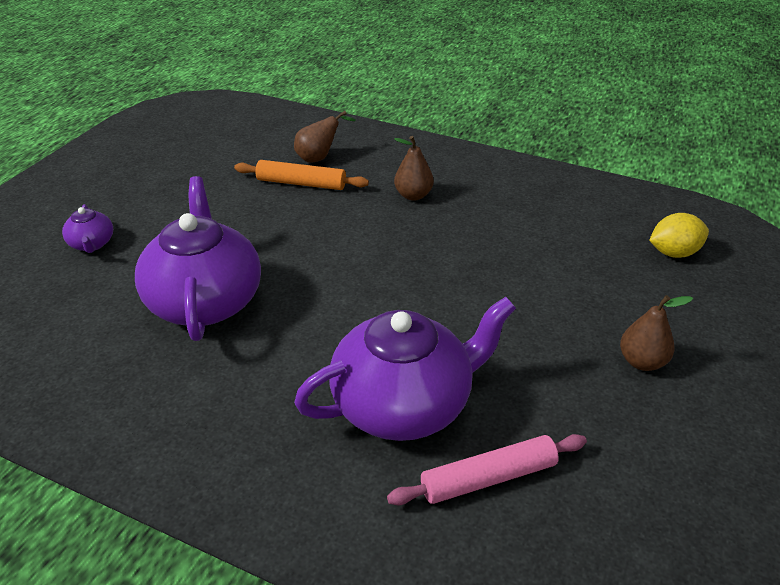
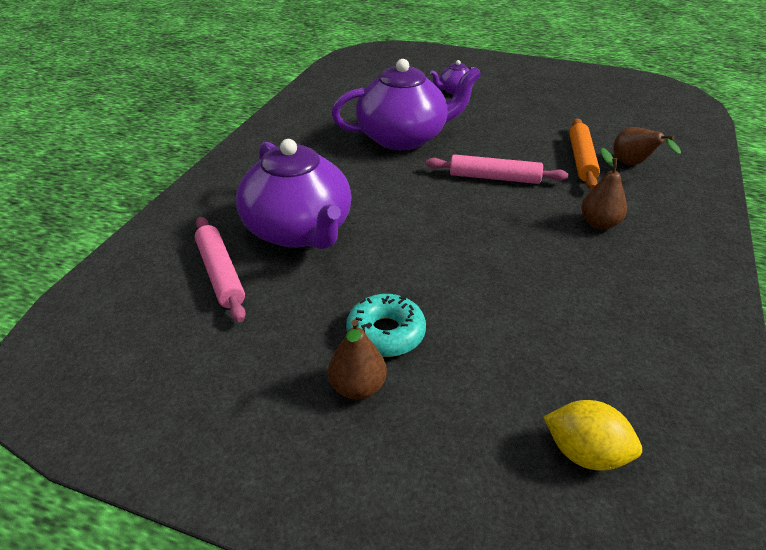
camera: 85 degrees right, 0 degrees up
yellow lemon [649,213,709,258] -> yellow lemon turned 45 degrees counterclockwise [544,400,642,471]
none -> turquoise donut [346,294,426,357]
none -> pink rolling pin [426,154,568,184]

